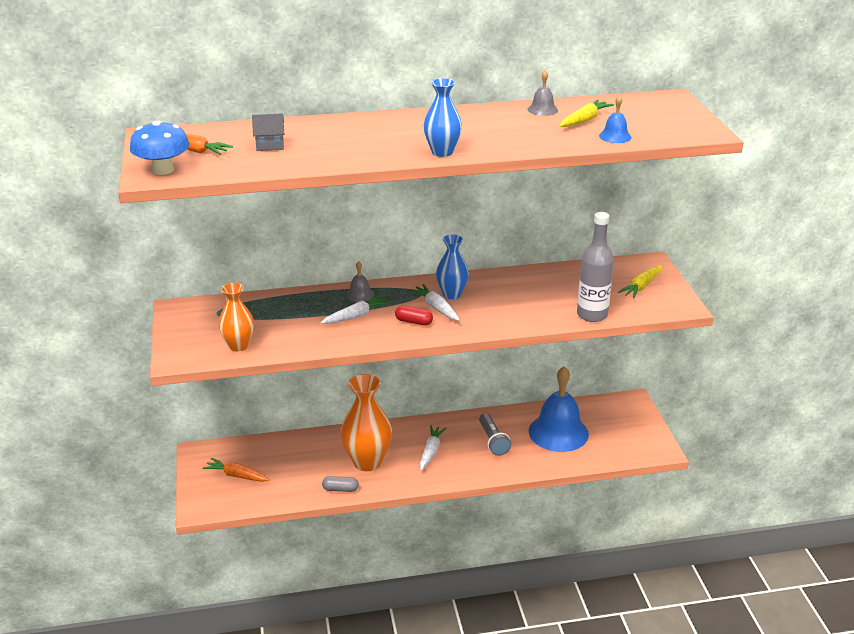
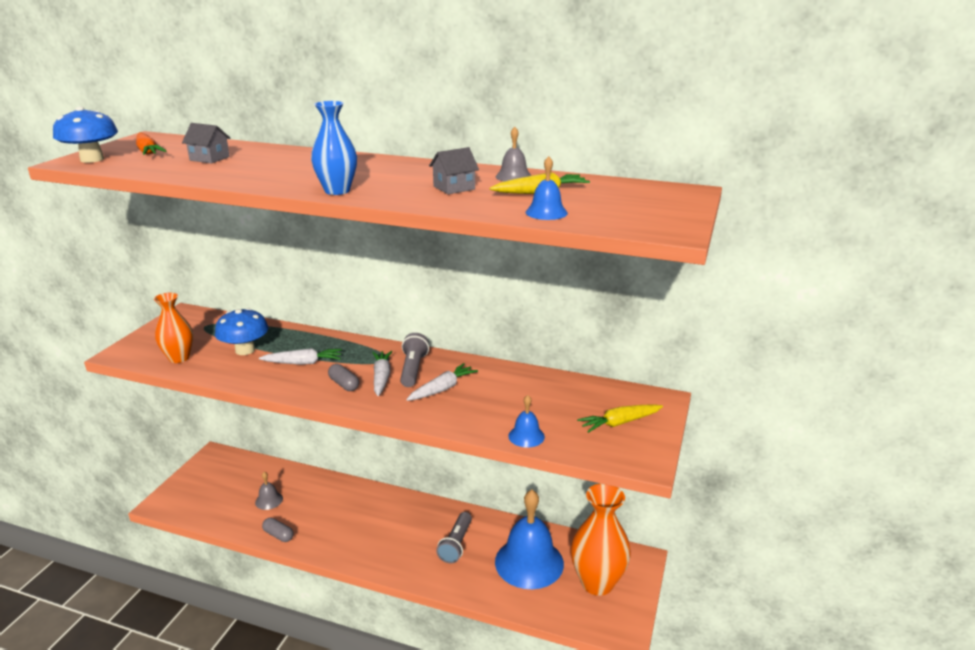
camera: 30 degrees right, 5 degrees down
orange carrot [203,458,270,482] -> none
orange vase [341,374,392,471] -> orange vase moved to [571,483,631,596]
grey bell [346,261,374,302] -> grey bell moved to [255,472,283,510]
red capsule [395,306,433,325] -> grey capsule [328,364,359,391]
white carrot [420,425,447,471] -> white carrot moved to [406,363,478,401]
blue vase [436,234,469,299] -> grey flashlight [400,333,429,387]
grey bottle [577,212,614,322] -> blue bell [508,395,545,447]
none -> blue mushroom [215,308,268,355]
none -> grey house [429,147,479,194]

